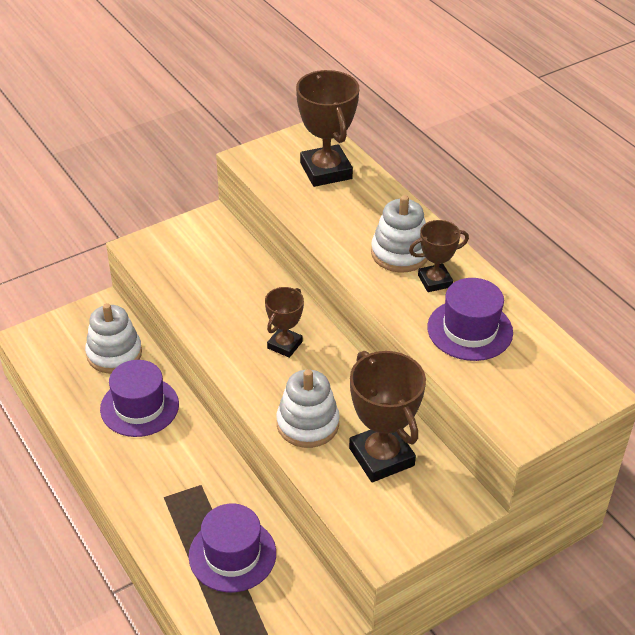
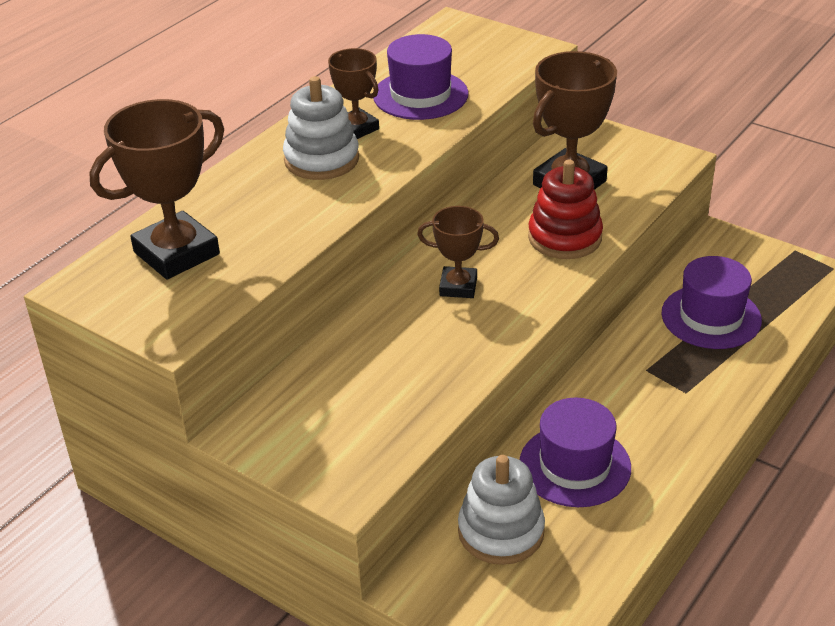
camera: 110 degrees left, 5 degrees down
white stacking toy [276,369,340,448] -> red stacking toy [528,160,603,259]

